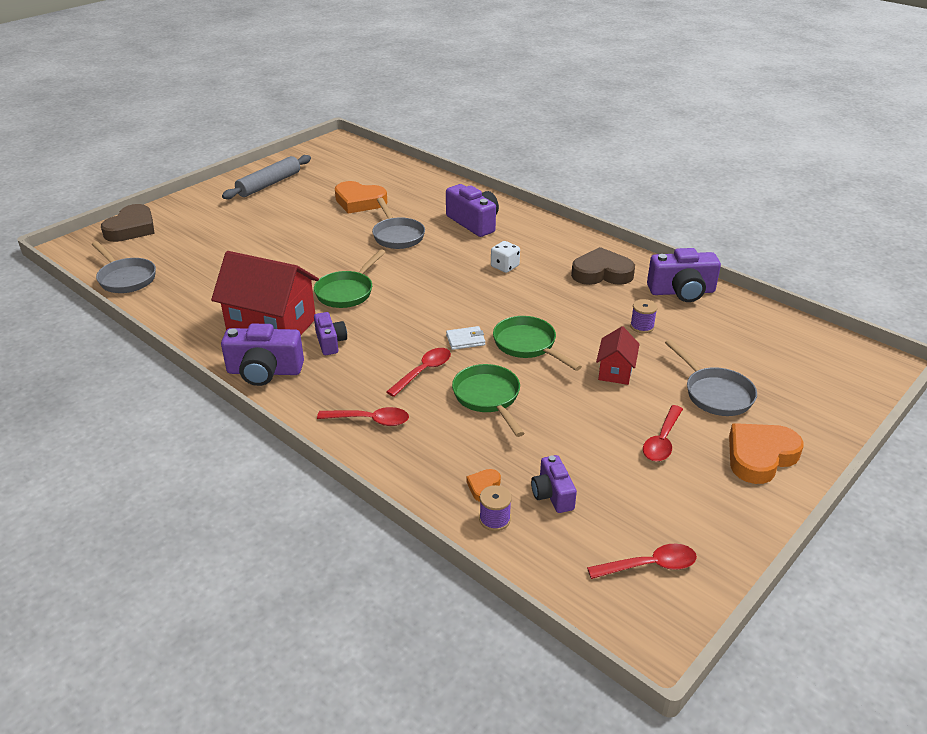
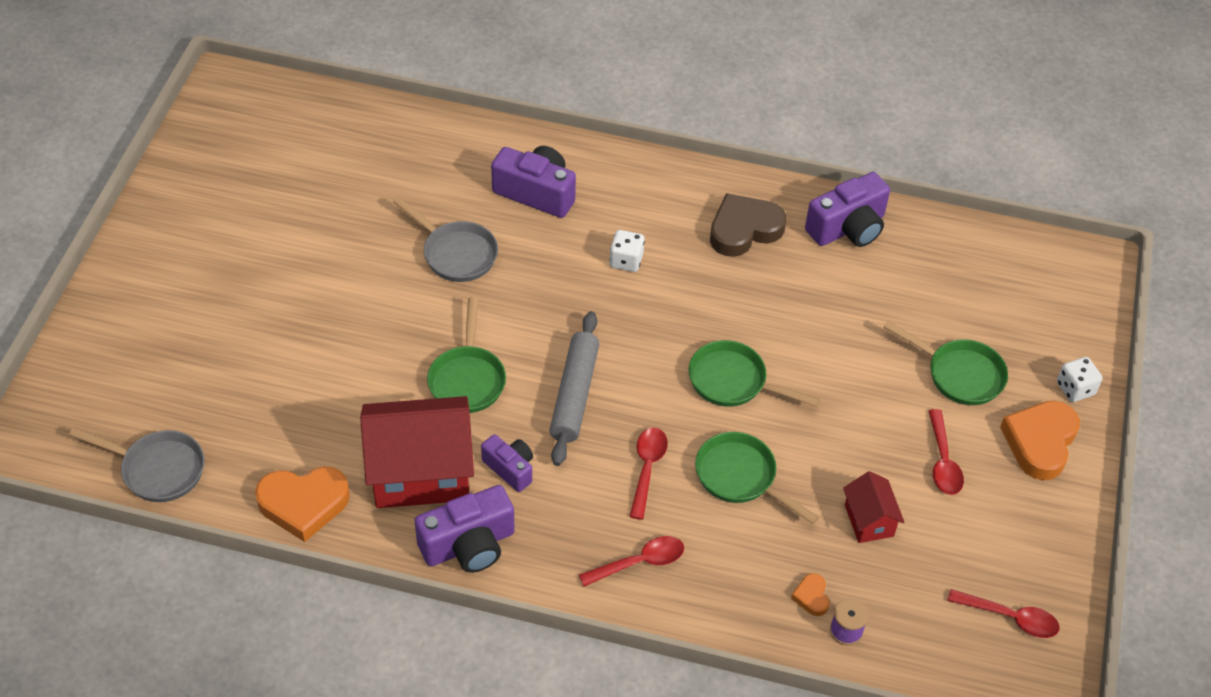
camera: 30 degrees left, 15 degrees up
brown heart [101,204,155,242] -> none
grey rolling pin [222,155,311,199] -> grey rolling pin moved to [549,311,600,466]
orange heart [335,181,387,213] -> orange heart moved to [255,467,350,542]
white wallet [446,326,485,350] -> none
purple camera [531,455,577,513] -> none
red spoon [587,544,697,579] -> red spoon turned 60 degrees clockwise [947,589,1060,638]
red house [596,326,640,385] -> red house moved to [843,471,905,543]
purple spool [630,299,658,333] -> none
grey pan [665,339,757,416] -> green pan [883,321,1008,405]
none -> white dice [1057,357,1103,402]

